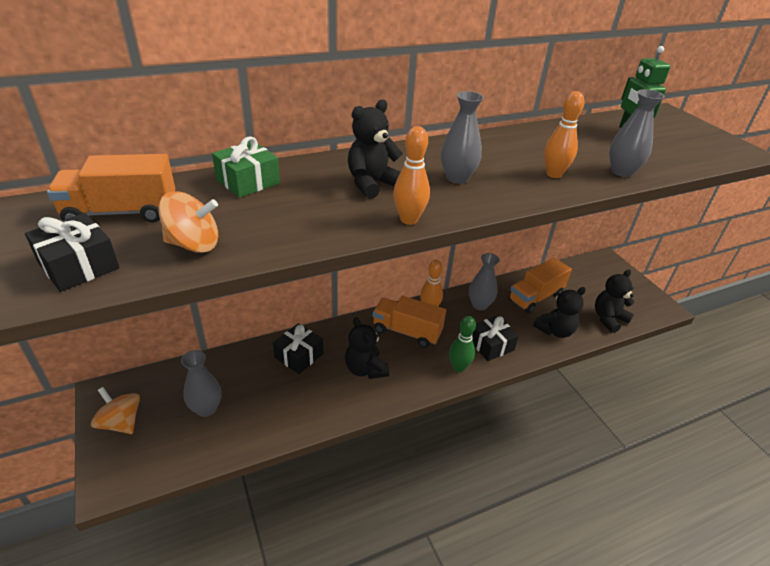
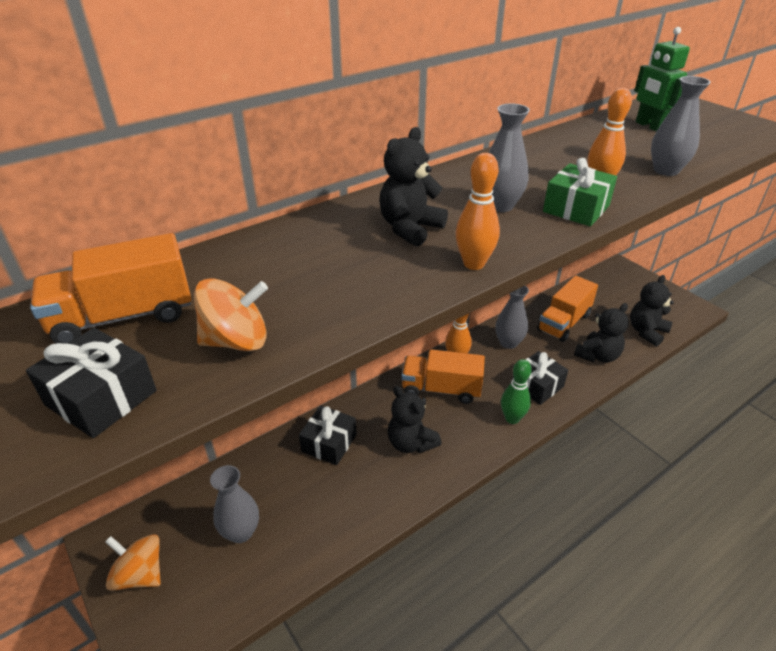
camera: 10 degrees left, 0 degrees up
green gift [212,136,280,198] -> green gift moved to [543,158,617,226]

